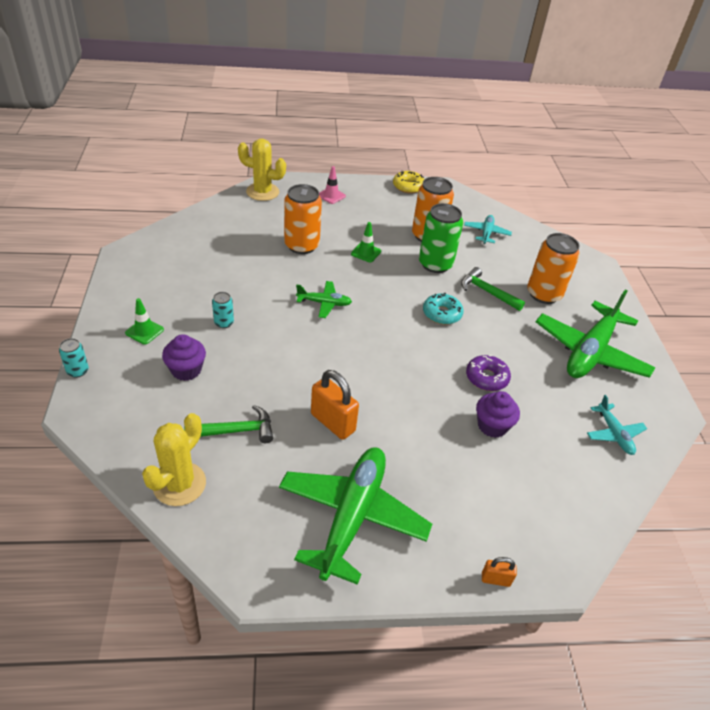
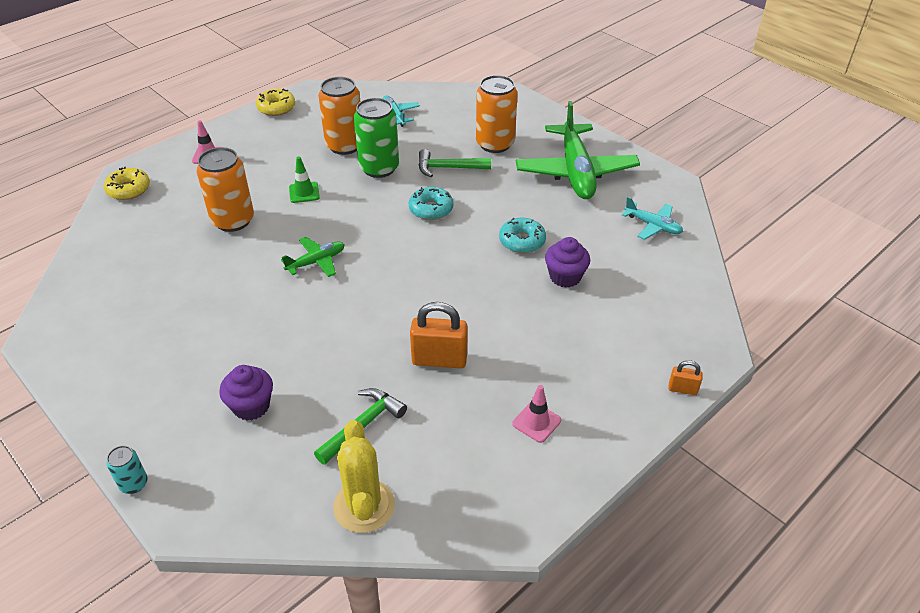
camera: 35 degrees left, 0 degrees up
green traffic cone [125,298,164,345] -> none
turquoise can [212,292,234,328] -> none
yellow cactus [238,139,286,201] -> yellow donut [104,167,150,200]
green plane [279,447,432,585] -> pink traffic cone [512,385,561,443]
purple donut [466,355,511,391] -> turquoise donut [499,218,546,253]
orange padlock [482,557,517,587] -> orange padlock turned 45 degrees clockwise [668,360,703,395]

